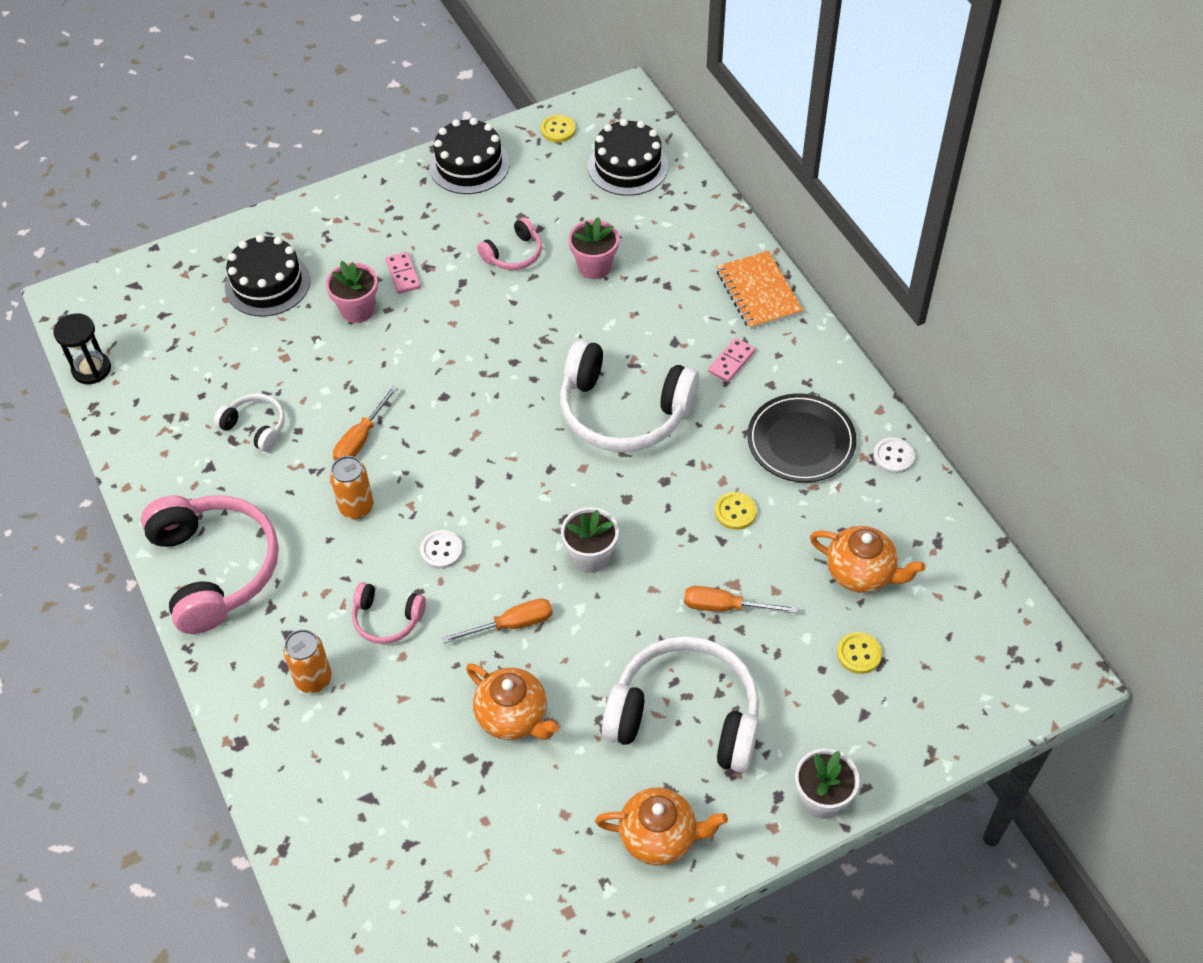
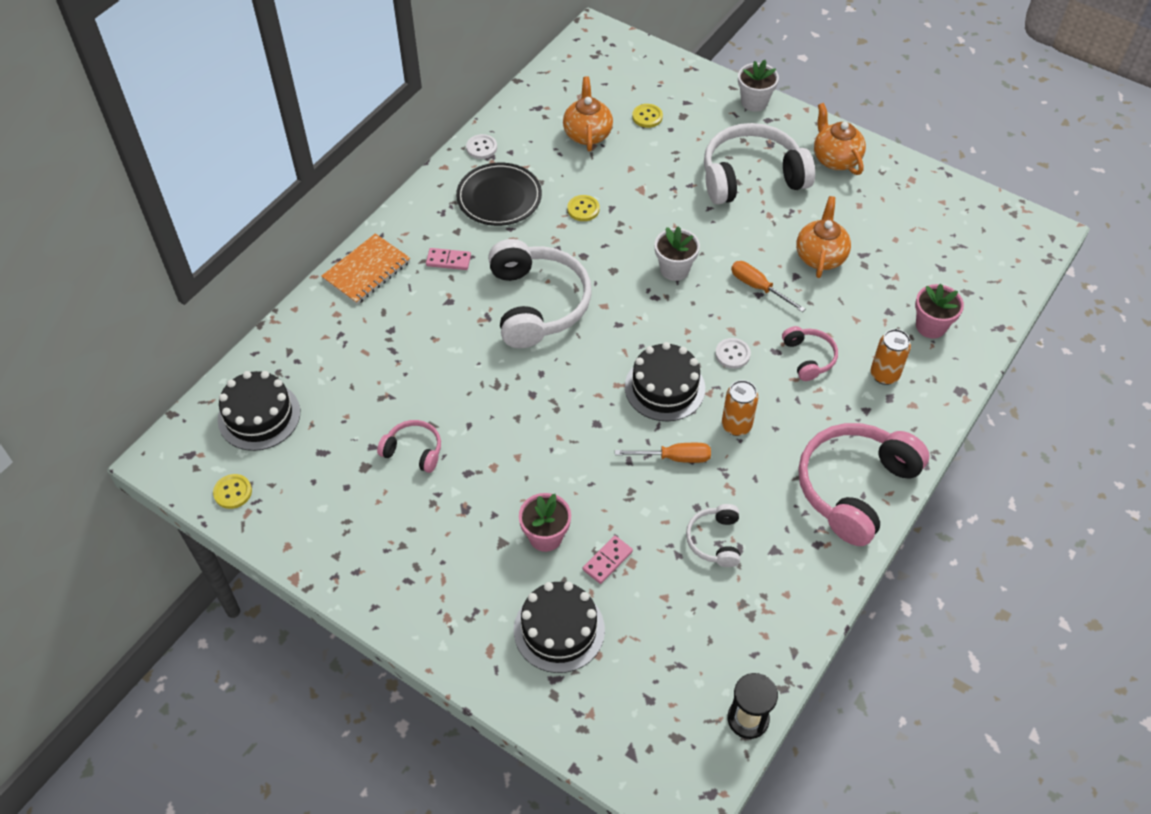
camera: 120 degrees left, 0 degrees up
pink domino [386,252,421,294] -> pink domino moved to [583,535,633,584]
black cake [429,118,510,194] -> black cake moved to [625,342,705,421]
pink flower pot [568,217,619,279] -> pink flower pot moved to [915,283,964,338]
white headphones [602,636,759,773] -> white headphones turned 90 degrees clockwise [704,123,815,205]
orange screwdriver [684,586,797,613] -> none

